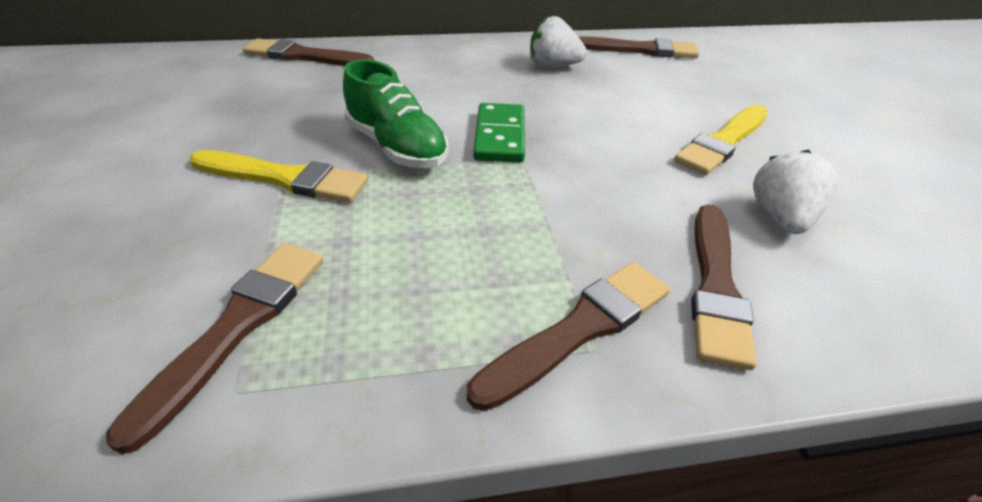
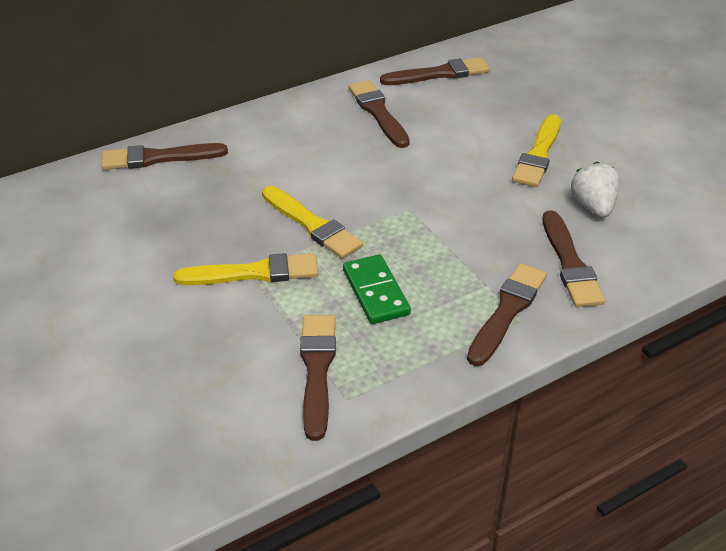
camera: 20 degrees left, 0 degrees up
green shoe [343,59,449,168] -> yellow brush [262,186,363,259]
green domino [473,103,525,163] -> green domino moved to [343,254,411,324]
white strawberry [530,16,587,68] -> brown brush [348,80,410,148]

